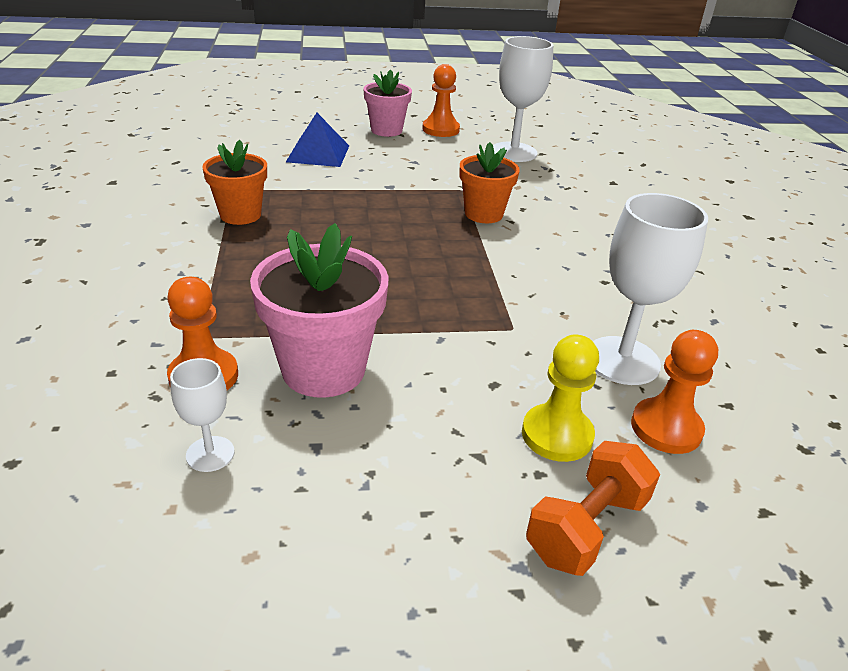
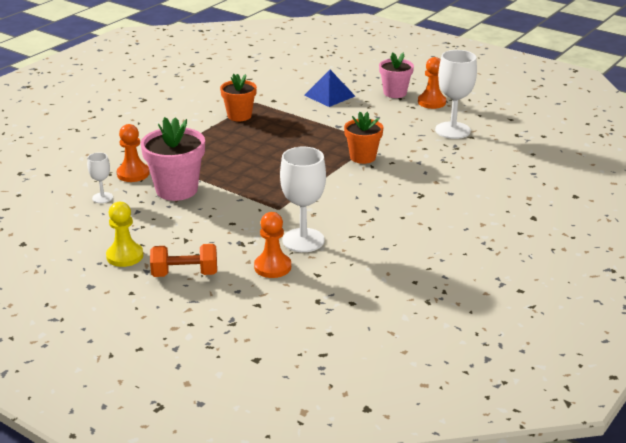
camera: 45 degrees right, 5 degrees down
yellow pawn [522,334,599,462] -> yellow pawn moved to [106,202,143,267]

